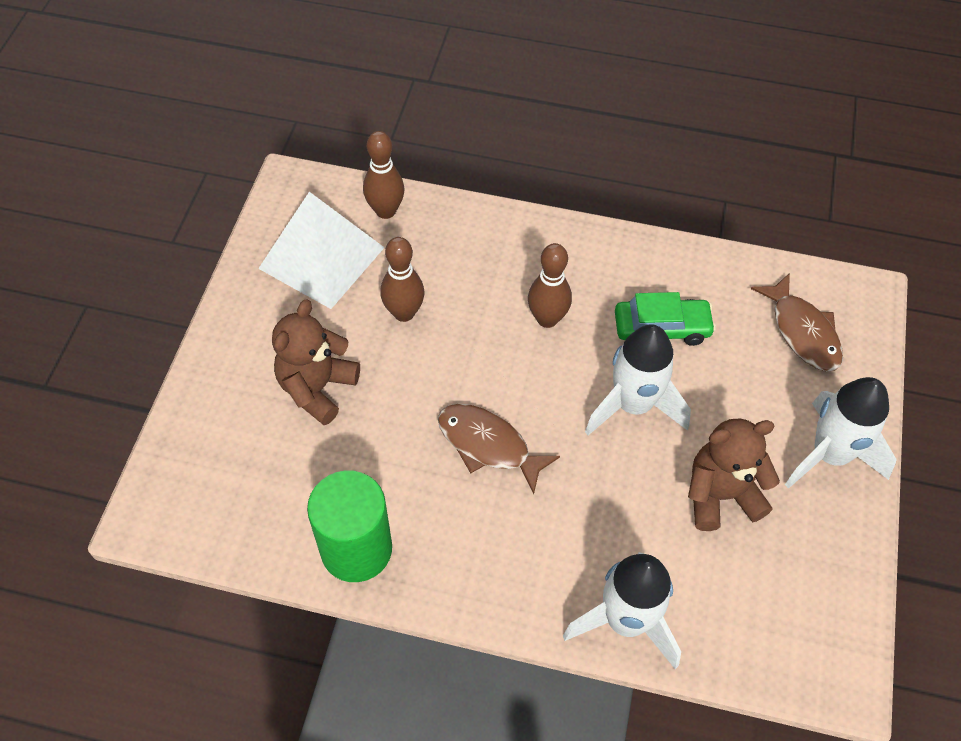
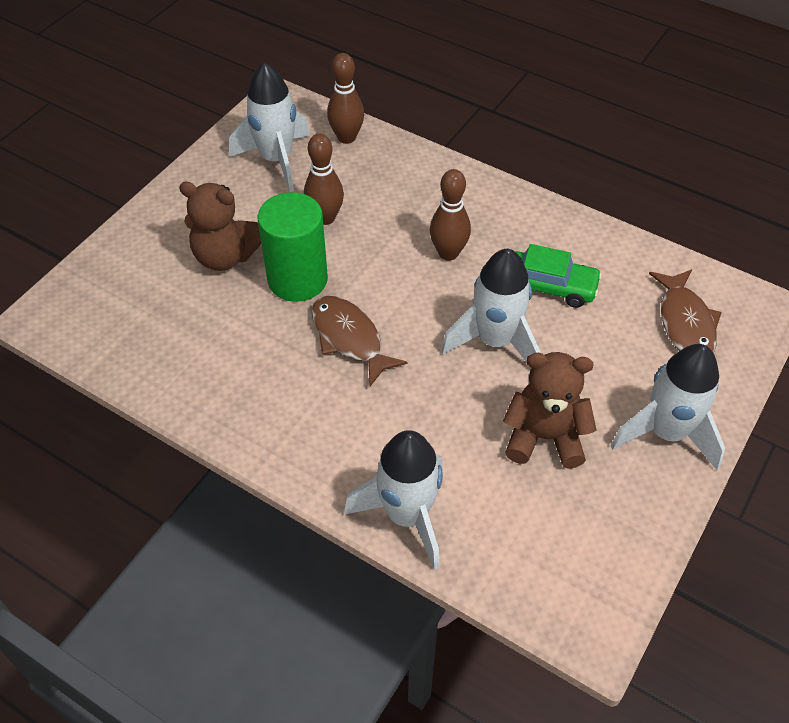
camera: 20 degrees right, 5 degrees down
white pyramid [258,192,385,309] -> white rocket [229,62,310,192]
brown teddy bear [272,300,360,425] -> brown teddy bear turned 120 degrees counterclockwise [179,182,261,271]
green cylinder [307,470,392,582] -> green cylinder moved to [258,192,328,302]

